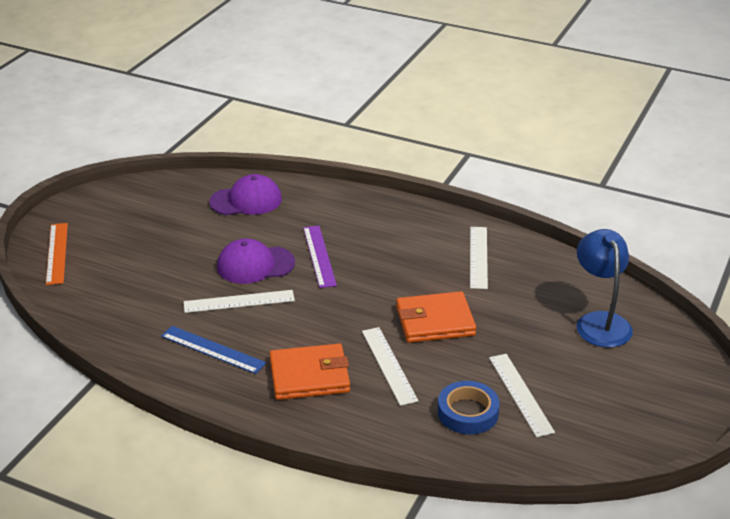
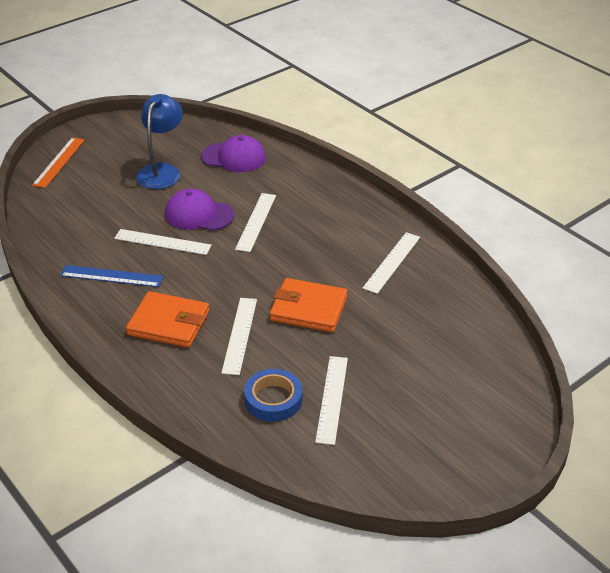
camera: 25 degrees right, 5 degrees up
blue ruler [161,326,266,374] -> blue ruler turned 45 degrees counterclockwise [60,265,164,287]
purple ruler [303,226,337,288] -> white ruler [235,193,276,252]
blue lamp [577,229,633,347] -> blue lamp moved to [136,94,183,189]

